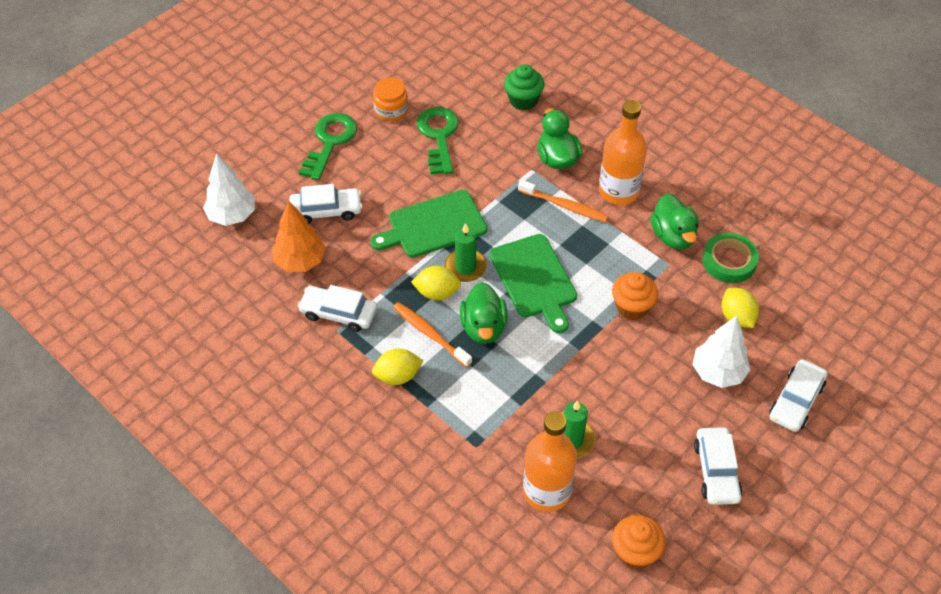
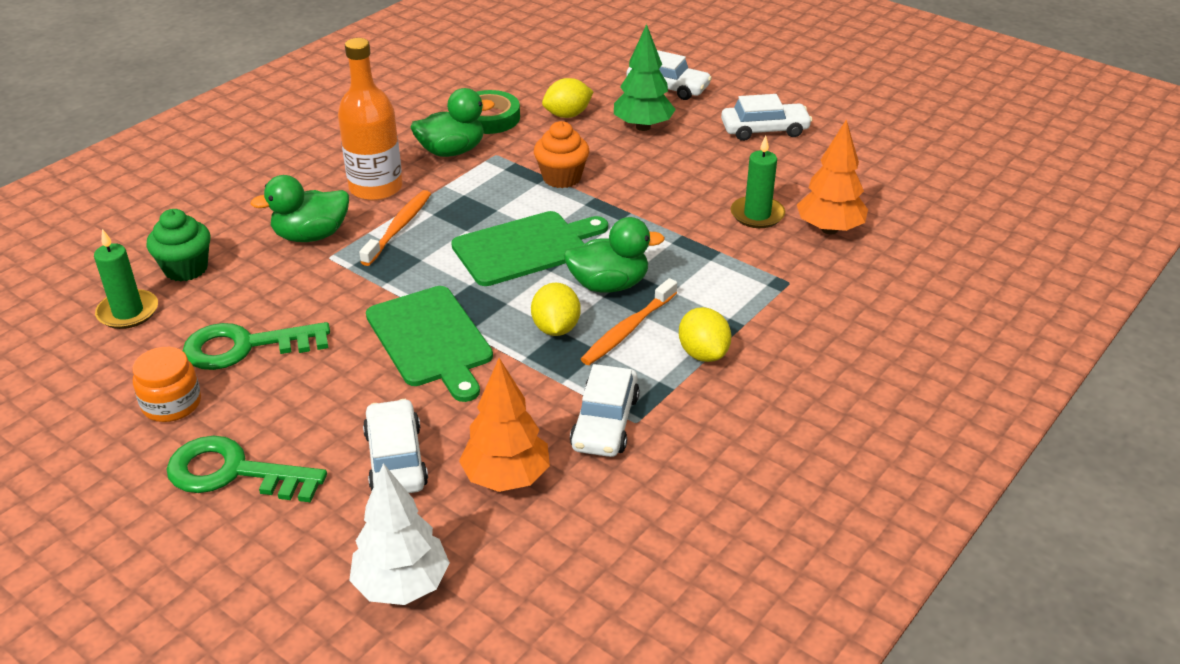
camera: 95 degrees left, 15 degrees down
green candle [445,223,487,282] -> green candle moved to [94,229,158,329]
orange bottle [523,411,577,512] -> orange tree [797,119,868,234]
orange cupcake [612,515,665,569] -> none
white tree [692,316,750,388] -> green tree [614,24,676,131]

